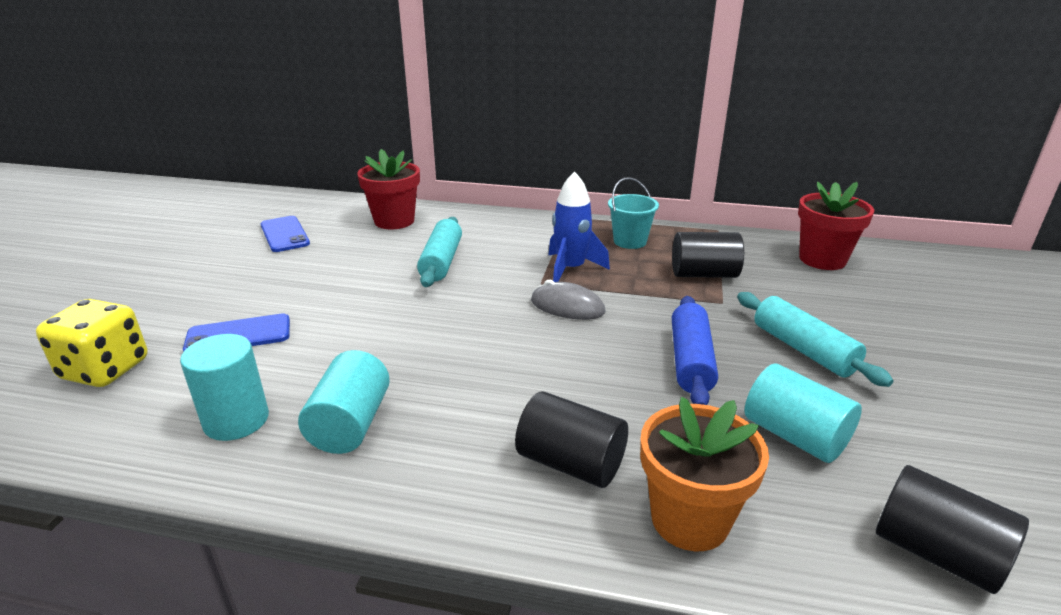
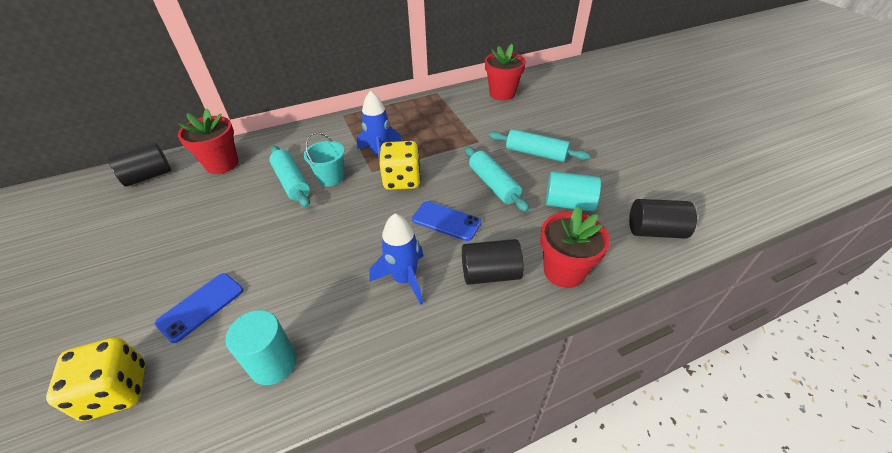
camera: 35 degrees left, 15 degrees up
blue phone [261,216,310,252] -> blue phone moved to [412,201,482,241]
turquoise cylinder [298,350,390,454] -> none
grey mouse [531,280,606,320] -> yellow dice [379,141,421,190]
turquoise bucket [608,177,659,249] -> turquoise bucket moved to [304,132,344,186]
orange flower pot [640,397,769,551] -> red flower pot [540,207,610,288]
black cylinder [672,232,744,278] -> black cylinder moved to [108,142,171,187]
blue rolling pin [672,296,718,405] -> turquoise rolling pin [465,146,529,212]
none -> blue rocket [369,213,423,305]

